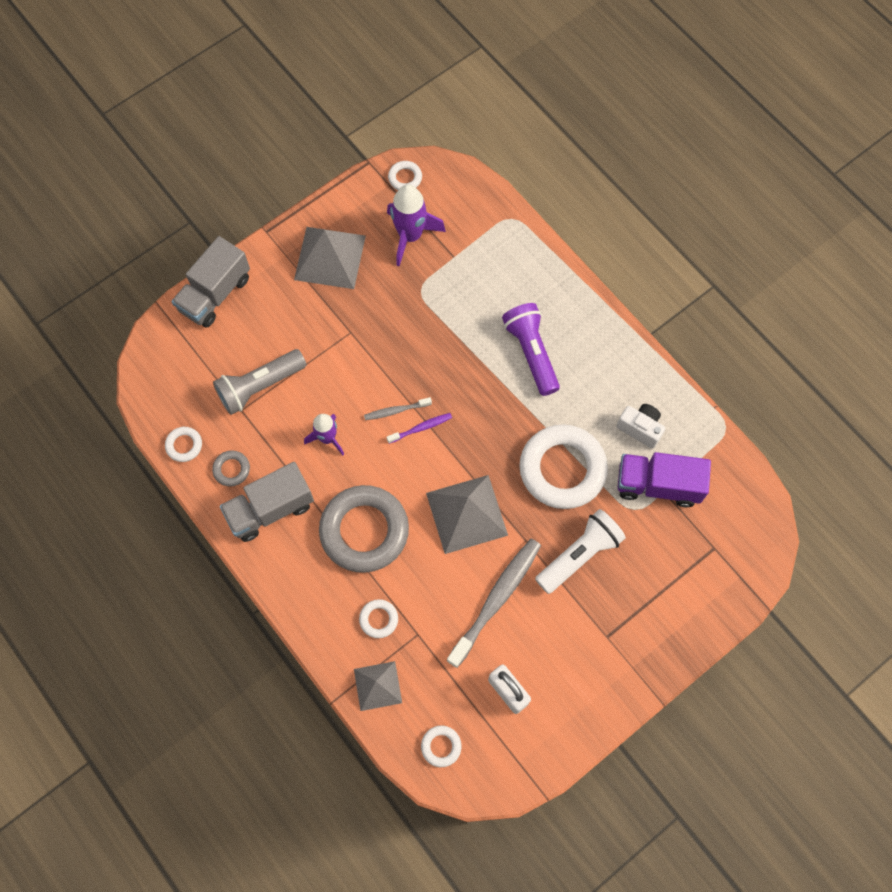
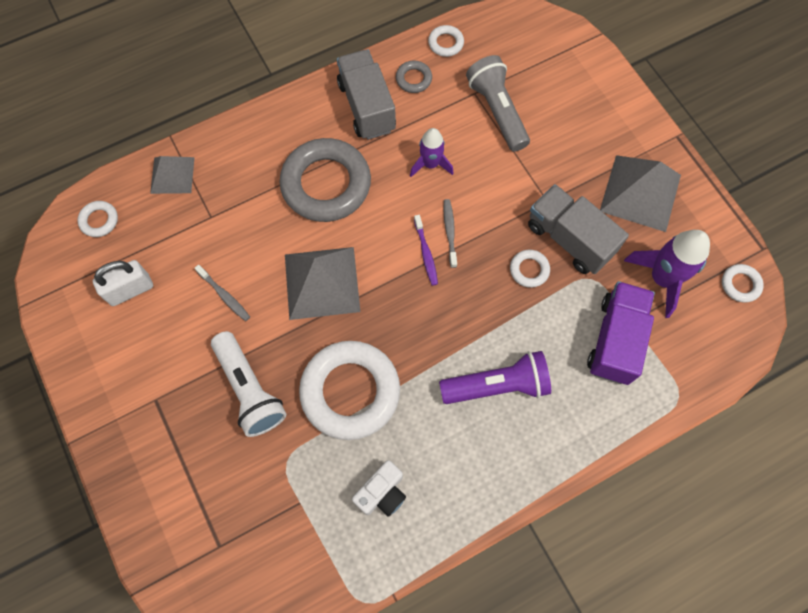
camera: 100 degrees right, 0 degrees up
grey truck [172,236,250,327] -> grey truck moved to [528,184,629,274]
white ring [359,599,398,638] -> white ring moved to [510,250,550,288]
grey toothbrush [446,539,541,668] -> grey toothbrush [195,264,250,321], size x0.48
purple truck [618,452,711,508] -> purple truck moved to [587,281,655,385]

